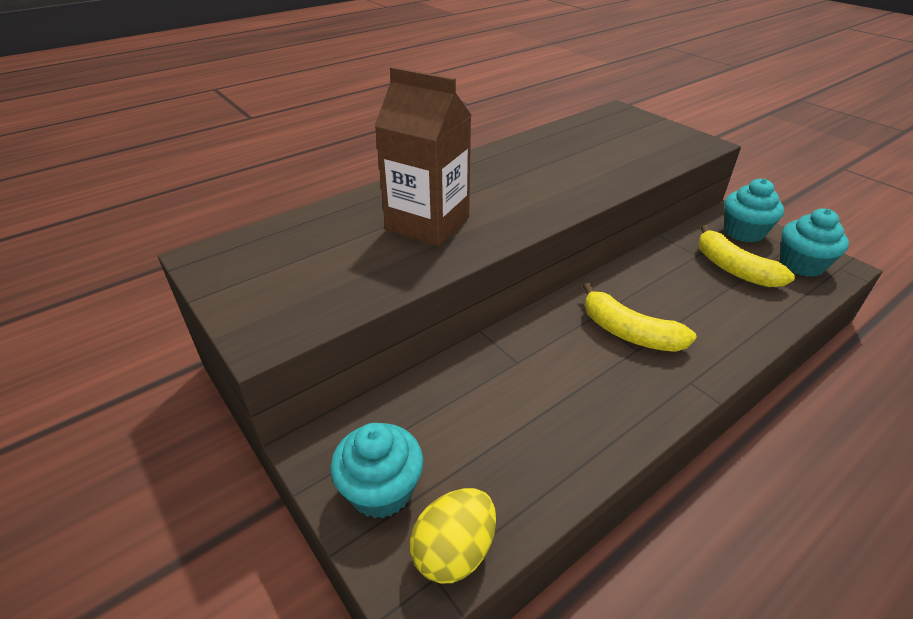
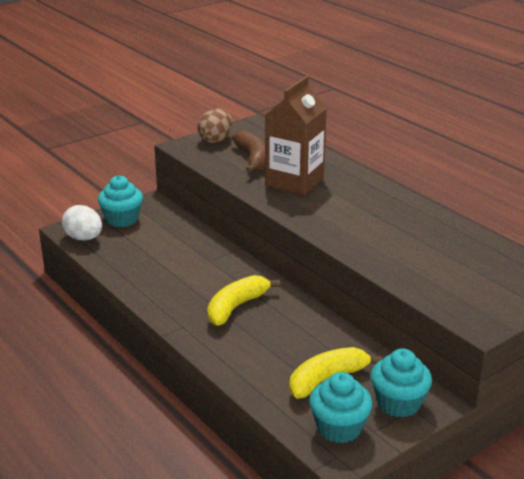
camera: 90 degrees right, 10 degrees down
yellow egg [410,488,496,584] -> white egg [62,205,102,240]
none -> brown egg [197,108,233,143]
none -> brown banana [232,130,265,173]

